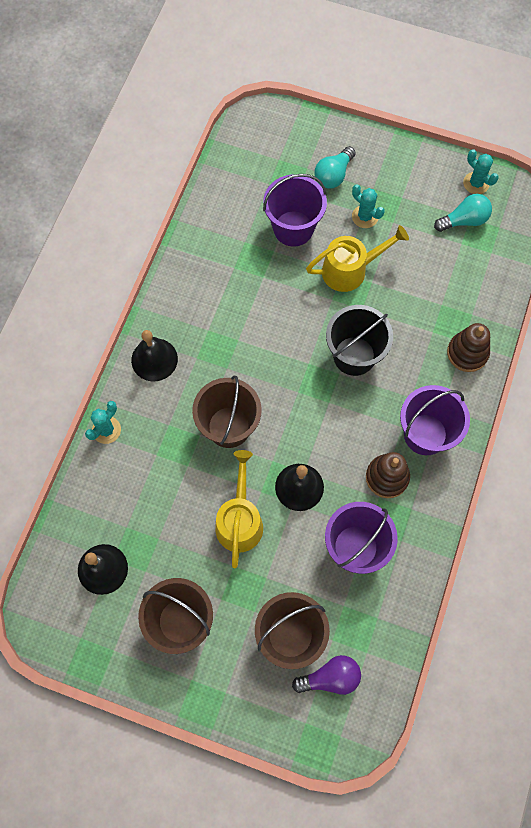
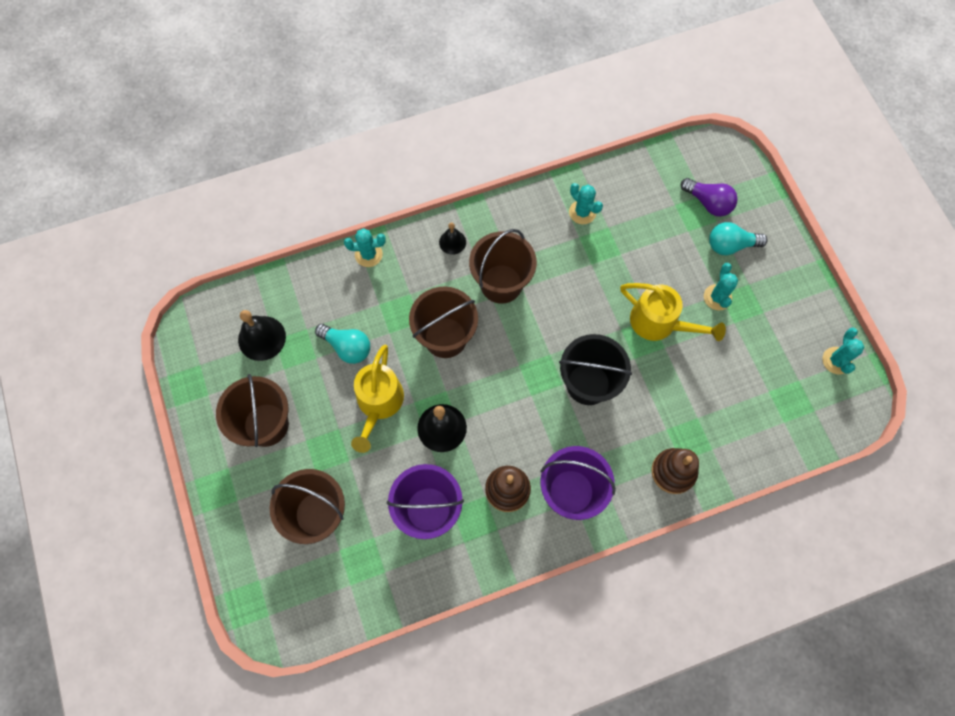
camera: 50 degrees right, 0 degrees up
black bell [131,330,178,381] -> black bell [439,223,466,255], size x0.60
yellow watering can [215,450,263,568] -> yellow watering can turned 135 degrees clockwise [351,345,404,453]
purple bucket [263,174,327,246] -> none
purple light bulb [292,655,361,695] -> purple light bulb moved to [681,178,738,216]
turquoise light bulb [434,194,492,232] -> turquoise light bulb moved to [315,324,370,364]
none -> brown bucket [469,229,537,304]
none -> turquoise cactus [569,183,603,224]

